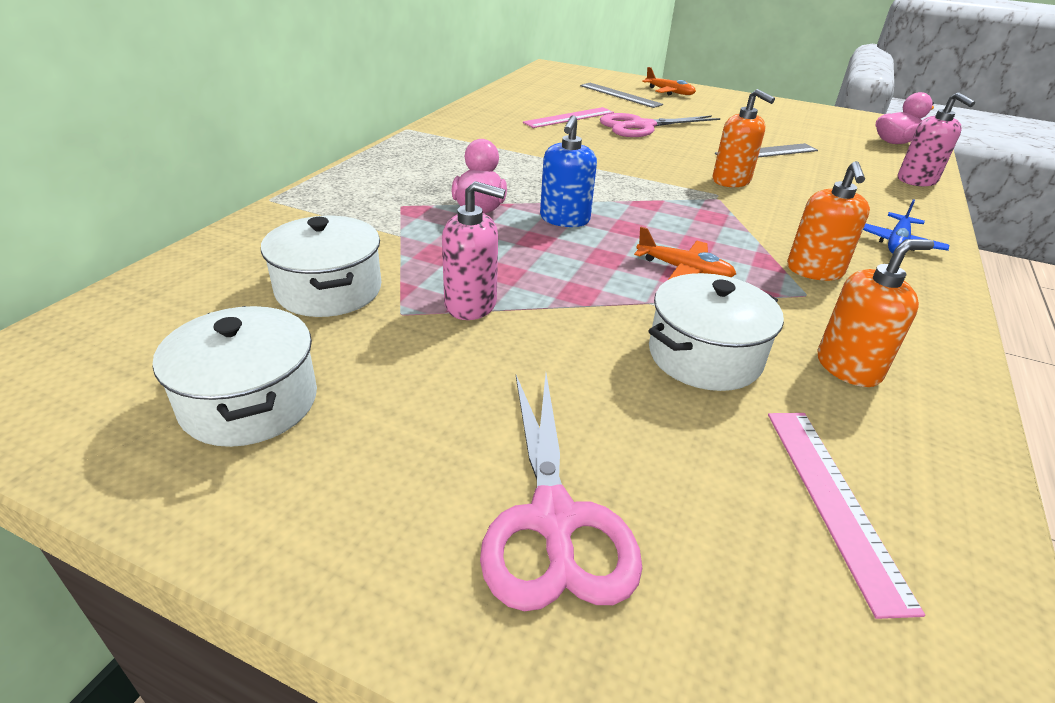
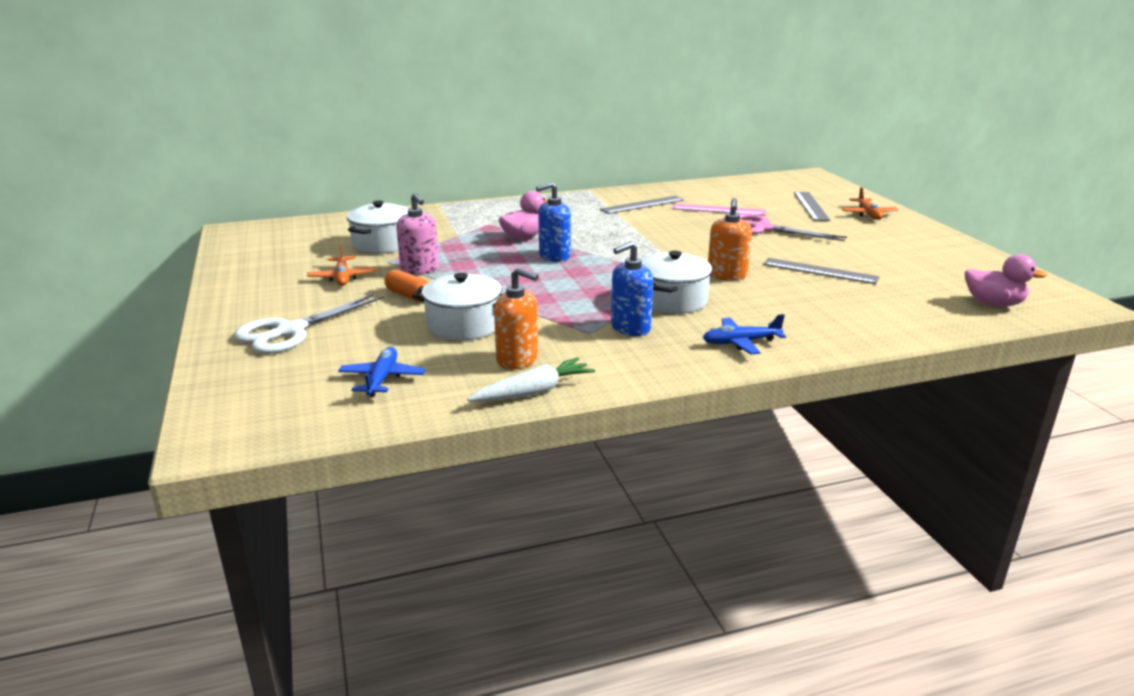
camera: 50 degrees right, 10 degrees down
white pot [153,306,317,447] -> white pot moved to [641,251,712,314]
pink scissors [480,374,643,612] -> white scissors [234,294,384,354]
orange plane [634,227,736,280] -> orange plane moved to [307,243,377,286]
pink ruler [768,413,925,619] -> blue plane [338,347,425,397]
orange soap dispenser [787,161,870,281] -> blue soap dispenser [611,241,653,336]
pink soap dispenser [898,92,975,186] -> none
none -> orange capsule [384,270,428,302]
none -> white carrot [467,358,595,402]
none -> grey ruler [600,196,684,214]

